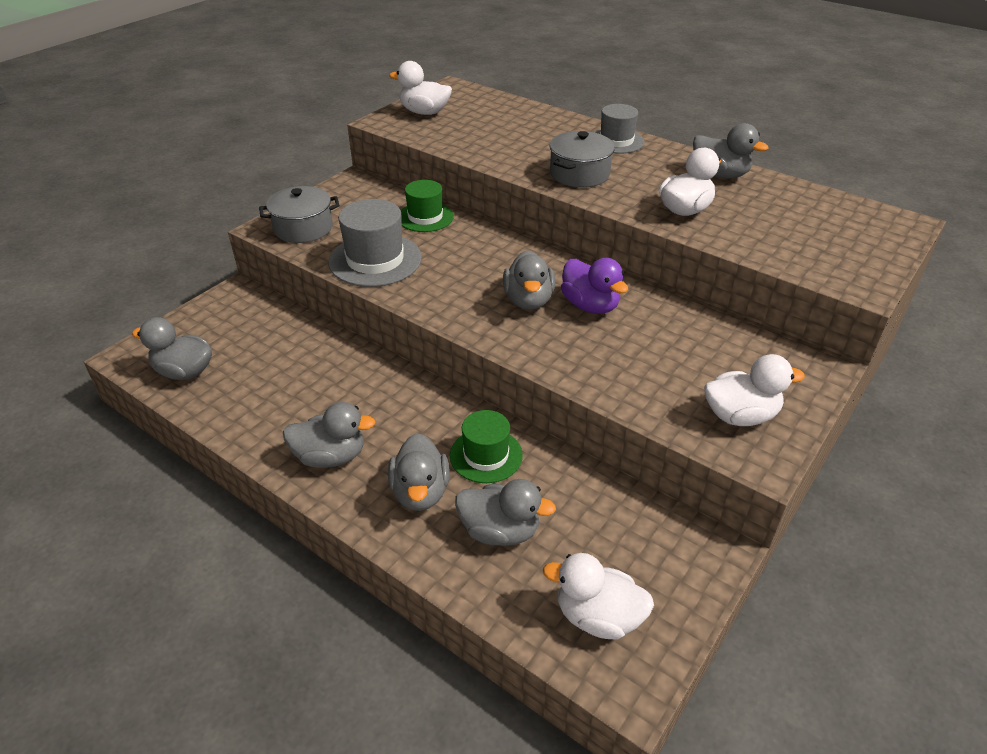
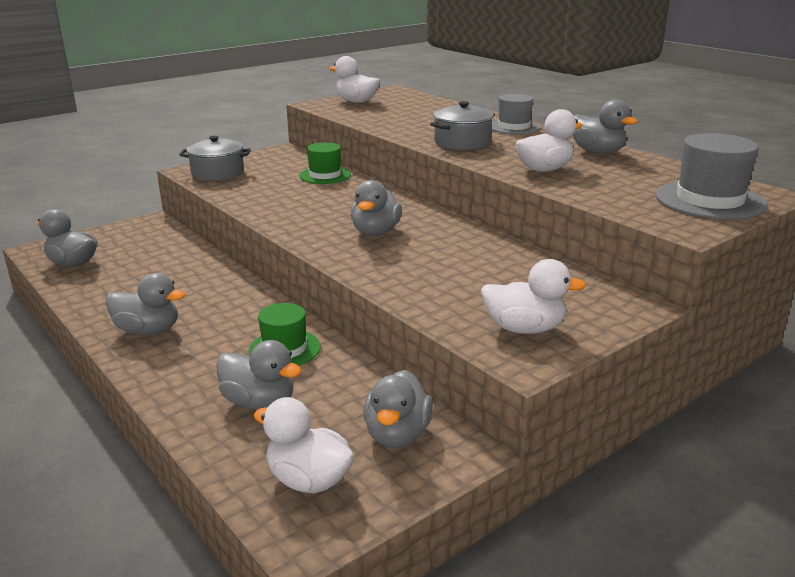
camera: 15 degrees right, 15 degrees down
grey hat [328,199,422,287] -> grey hat moved to [655,133,767,220]
grey duck [388,433,450,511] -> grey duck moved to [363,370,433,448]
purple duck [561,258,628,314] -> none

